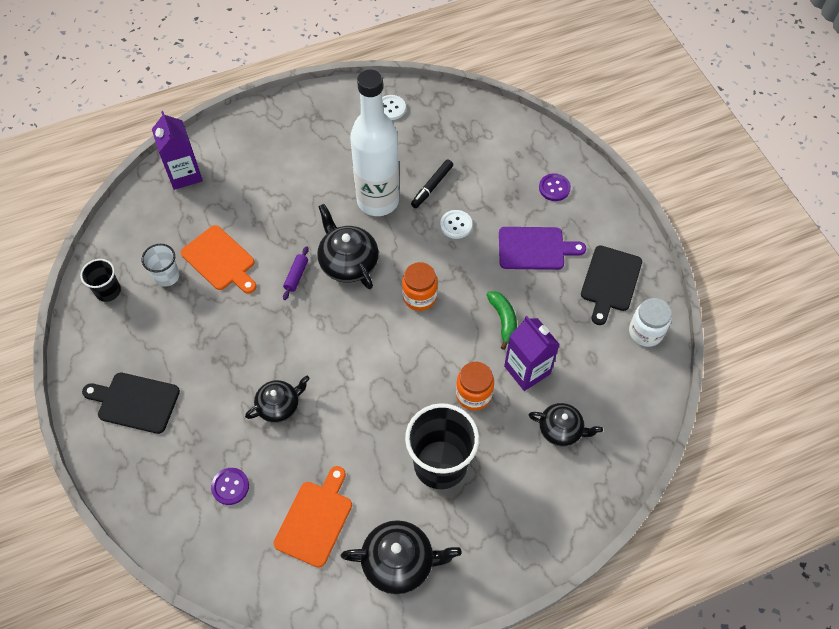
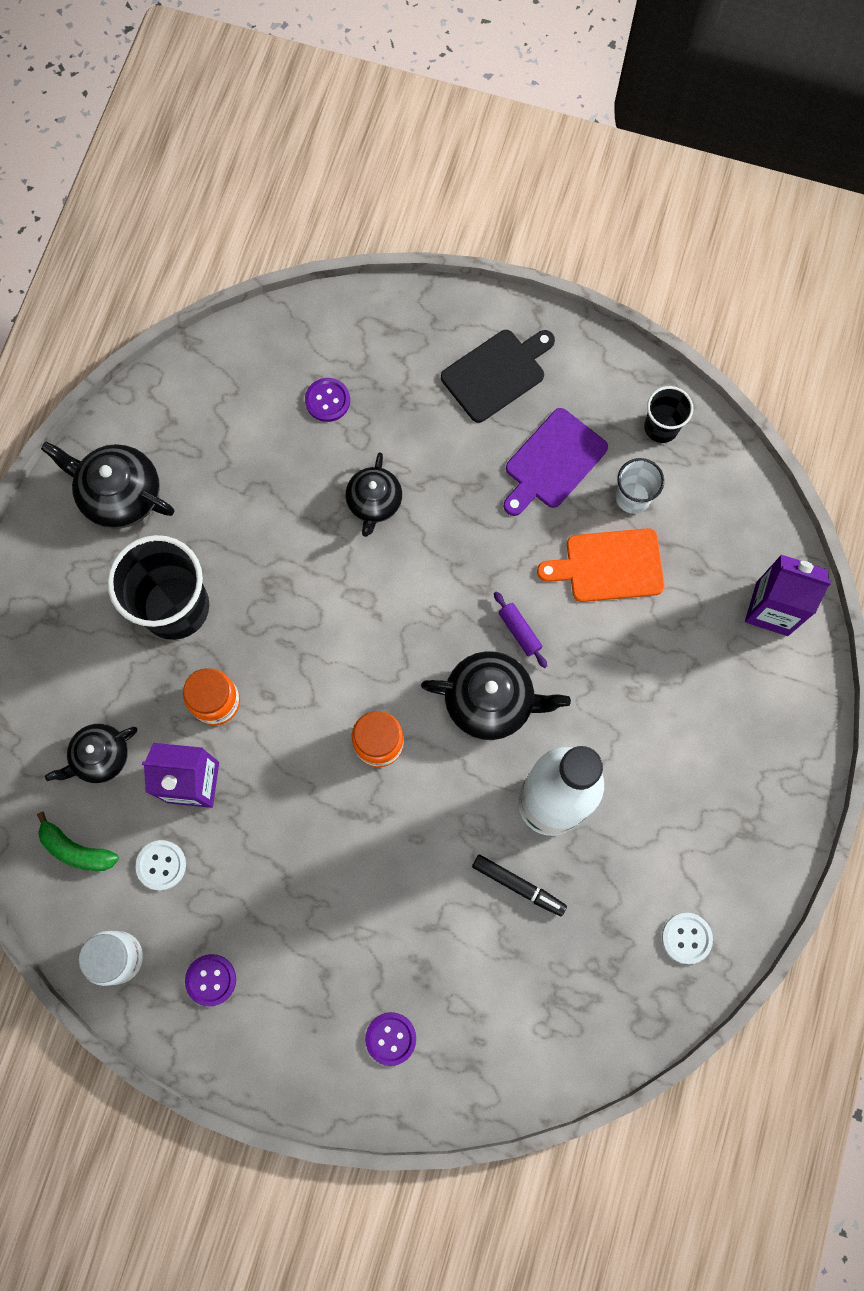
camera: 130 degrees right, 15 degrees up
orange cutting board [273,466,352,568] -> none
black teapot [341,520,462,594] -> black teapot turned 75 degrees clockwise [41,442,174,529]
black marker [411,159,453,208] -> black marker turned 135 degrees clockwise [472,855,567,916]
white button [440,210,472,239] -> white button moved to [135,840,186,890]
green banana [487,291,517,350] -> green banana moved to [37,812,119,871]
purple cutting board [499,227,586,270] -> purple cutting board moved to [503,408,608,516]
black cutting board [581,245,642,325] -> purple button [185,954,236,1007]

